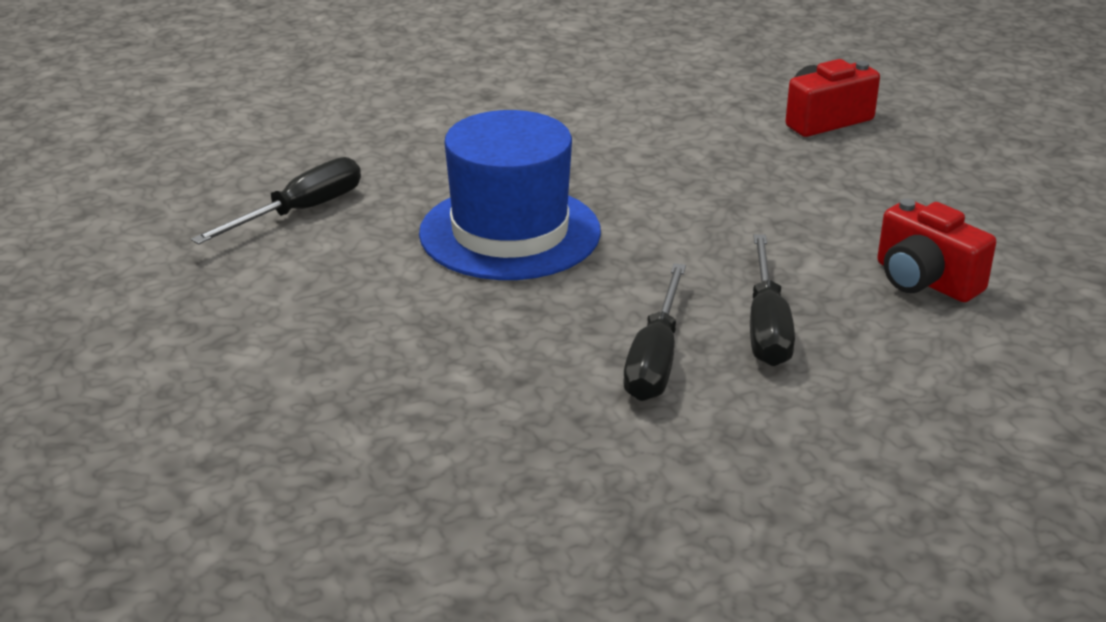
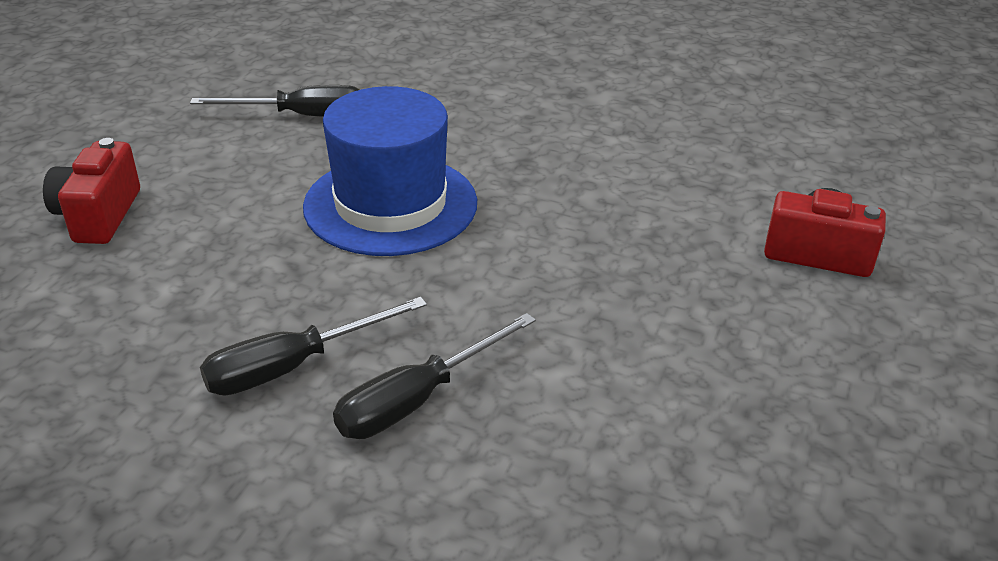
camera: 45 degrees right, 5 degrees up
red camera [877,199,996,302] -> red camera moved to [43,138,140,244]

